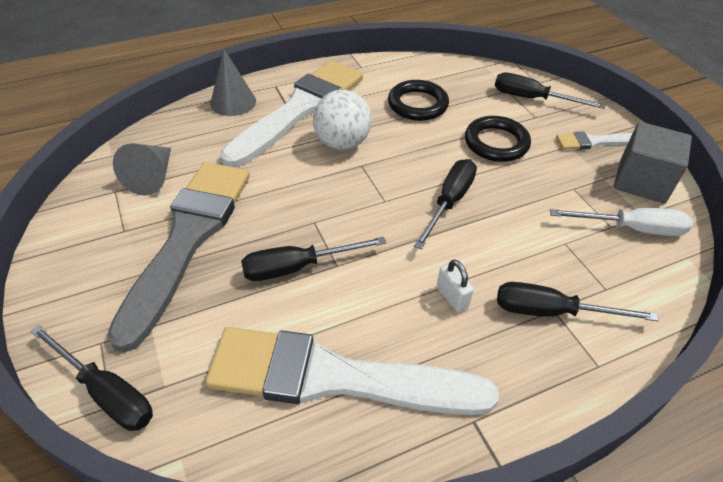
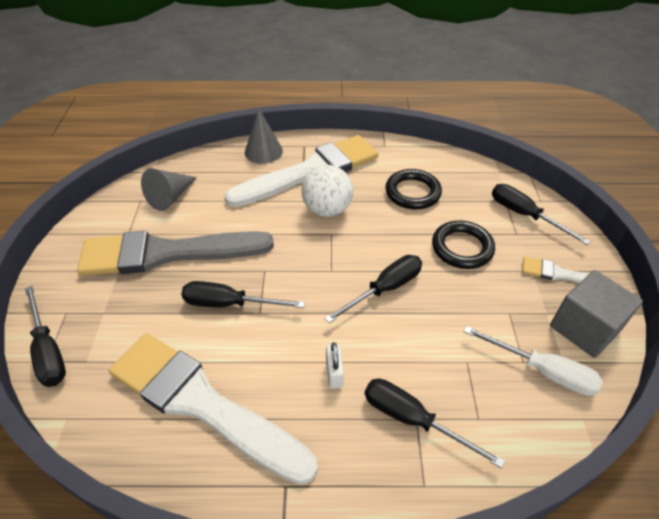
camera: 25 degrees right, 0 degrees up
grey brush [107,162,250,352] -> grey brush turned 135 degrees counterclockwise [77,231,274,276]

